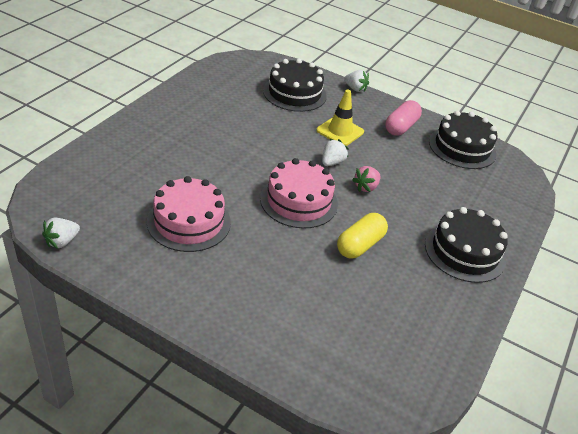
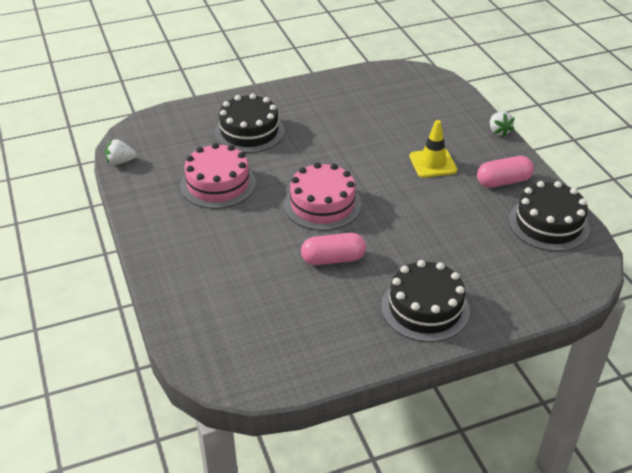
camera: 45 degrees right, 0 degrees up
black cake [263,59,327,112] -> black cake moved to [215,93,285,153]
white strawberry [322,139,349,166] -> none
yellow capsule [337,213,388,259] -> pink capsule [301,233,366,265]
pink strawberry [352,166,380,192] -> none

